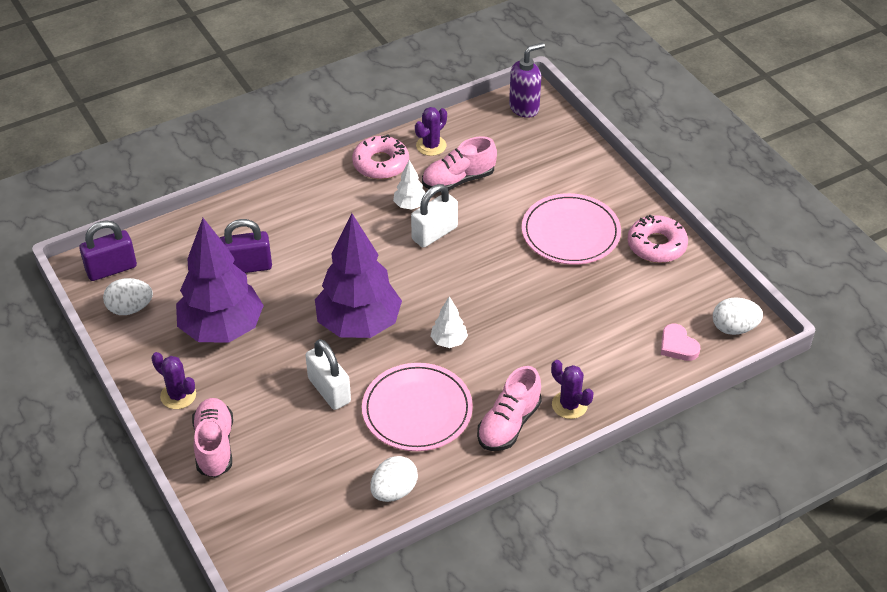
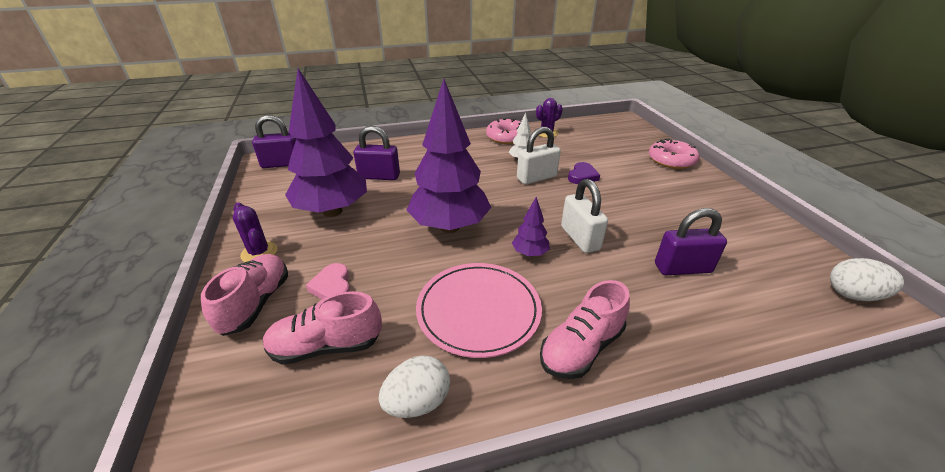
camera: 15 degrees right, 10 degrees down
white egg [103,278,153,315] -> none
white padlock [306,339,351,410] -> white padlock moved to [561,179,608,253]
pink shoe [422,136,497,192] -> pink shoe moved to [263,291,382,365]
white tree [431,296,468,348] -> purple tree [512,197,550,257]
purple soap dispenser [509,43,545,118] -> none
pink plate [522,193,621,265] -> none
purple cactus [551,360,594,419] -> none
pink donut [627,215,688,263] -> pink donut moved to [649,138,699,169]
pink heart [661,324,700,361] -> pink heart moved to [306,263,350,299]
none -> purple heart [568,162,600,184]
none -> purple padlock [655,208,727,275]

